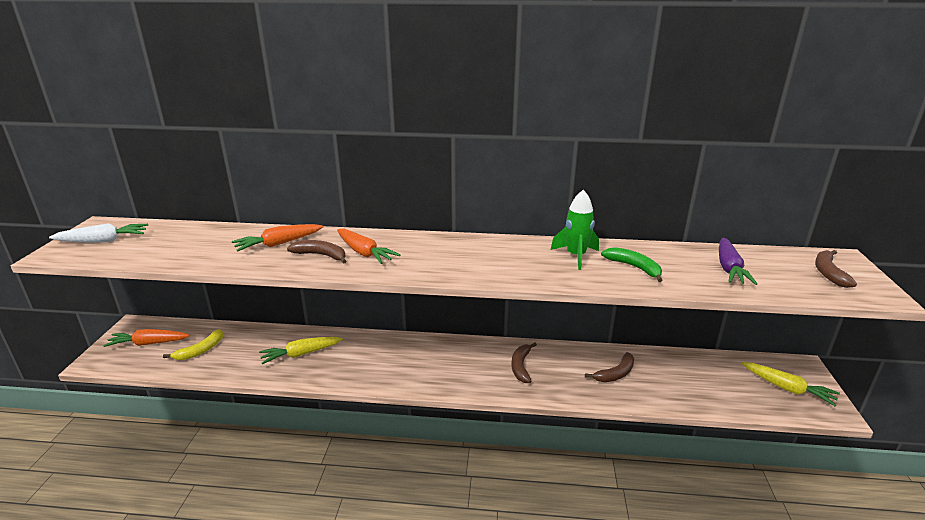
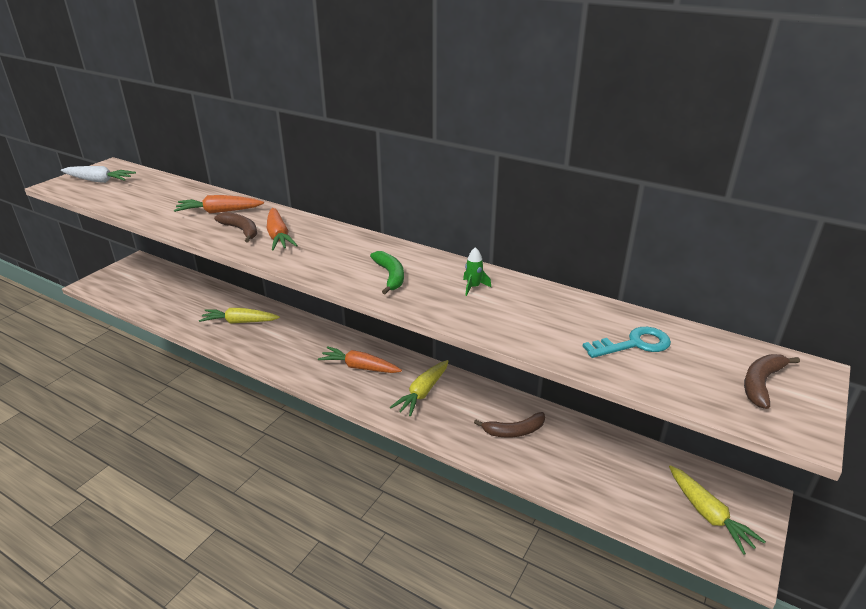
camera: 25 degrees right, 5 degrees up
orange carrot [103,329,190,347] -> orange carrot moved to [318,346,402,373]
yellow banana [163,329,223,360] -> none
brown banana [512,343,537,383] -> yellow carrot [390,360,448,417]
green rocket [550,190,599,270] -> green rocket [463,247,491,296], size x0.56
green banana [601,247,663,282] -> green banana moved to [370,251,404,294]
purple carrot [719,238,757,285] -> turquoise key [583,327,671,358]

